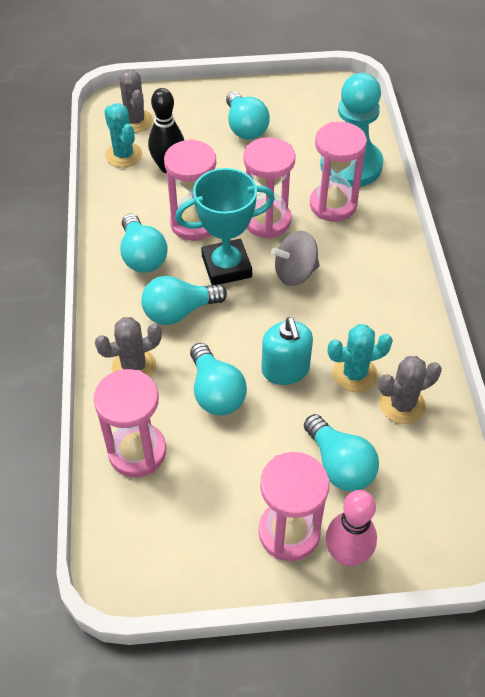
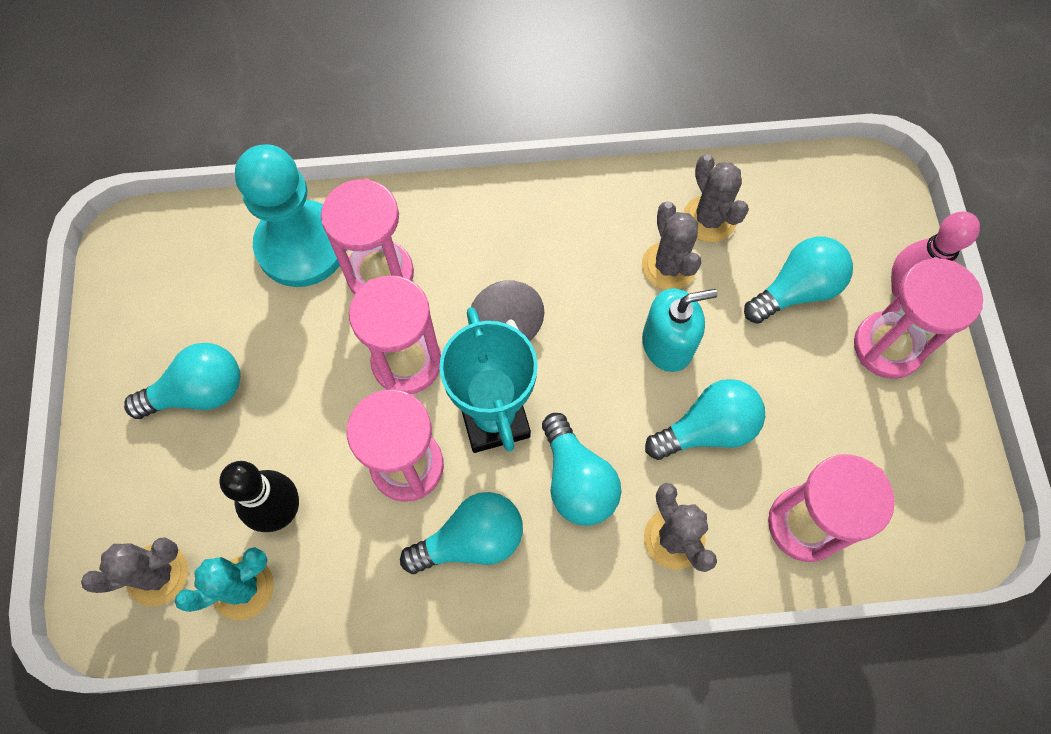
camera: 90 degrees left, 15 degrees up
turquoise cactus [328,324,393,392] -> grey cactus [642,201,701,290]

